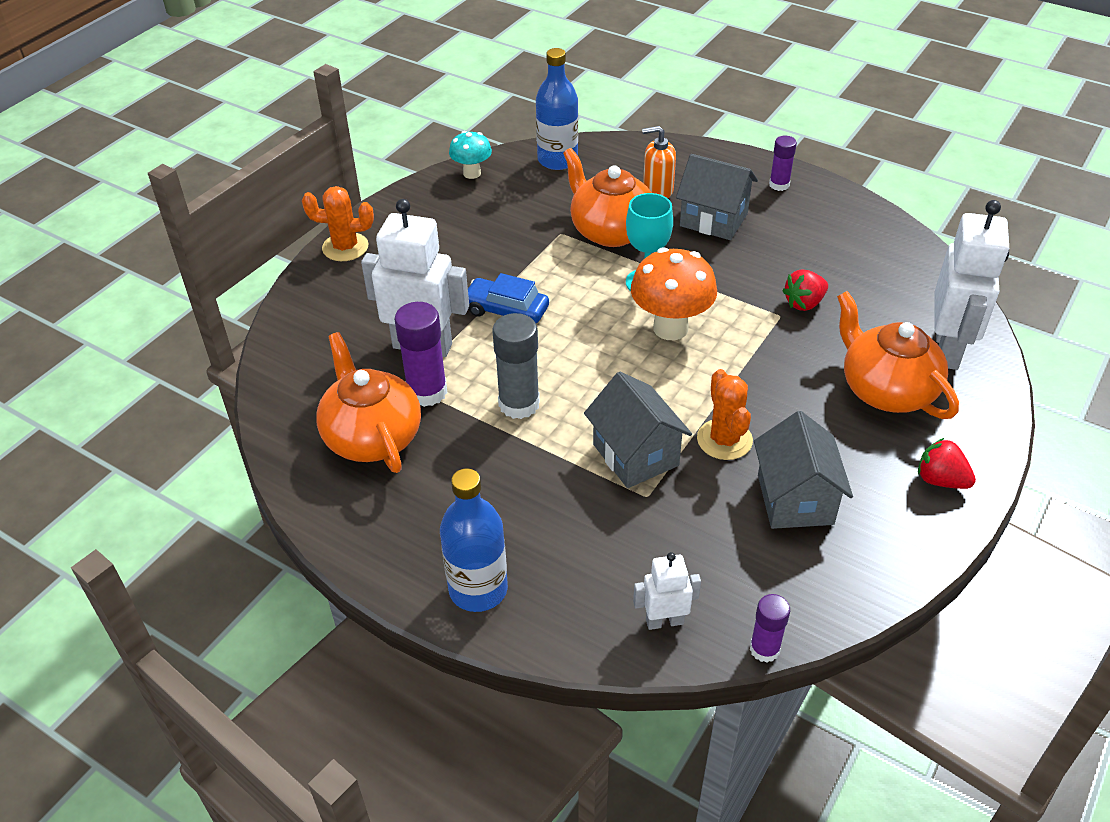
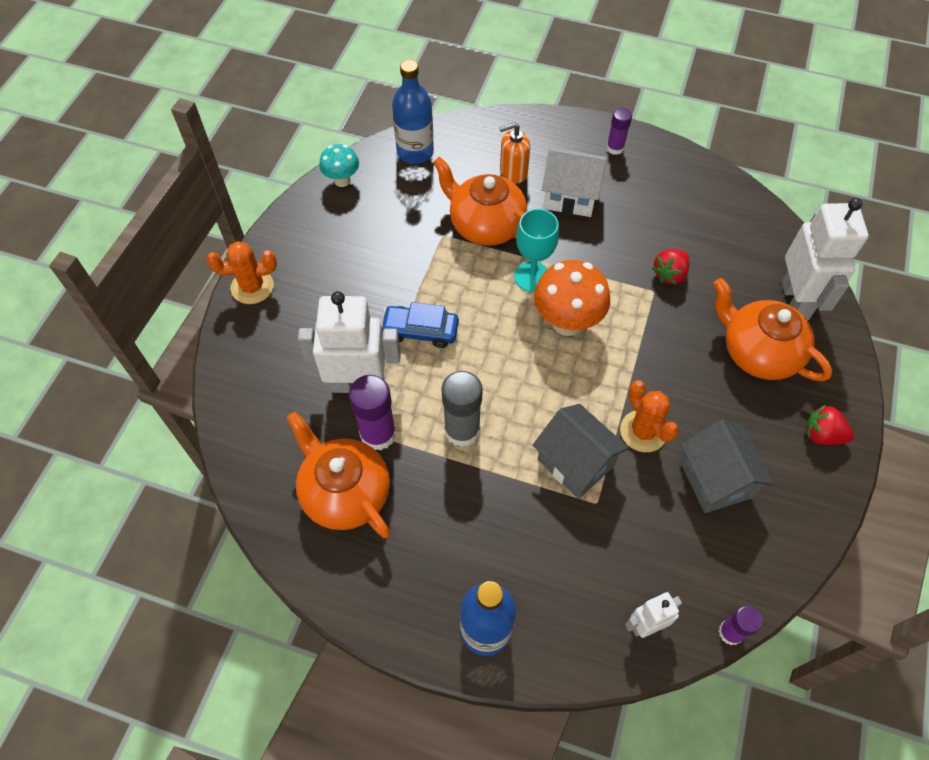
camera: 15 degrees left, 15 degrees up
grey house [676,154,758,240] -> white house [542,148,607,217]

